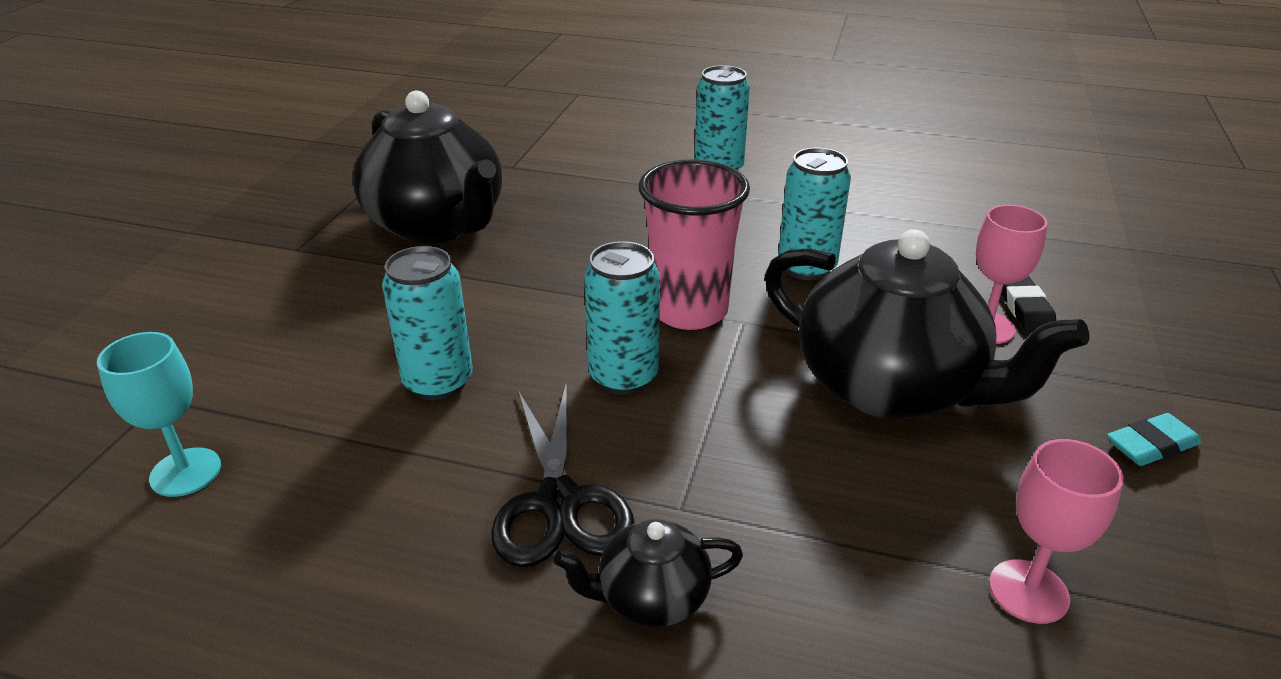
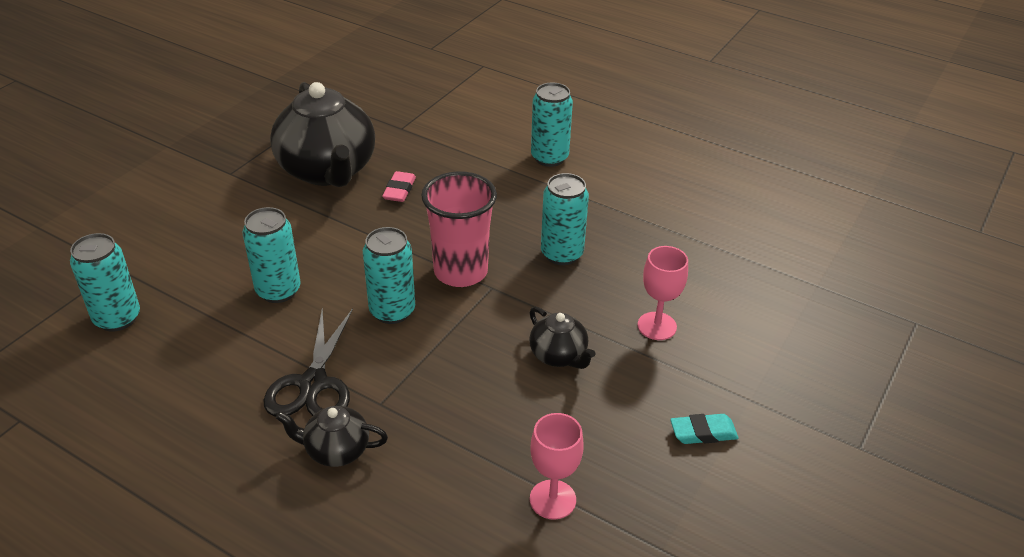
camera: 15 degrees right, 5 degrees up
turquoise goblet [97,332,221,497] -> turquoise can [70,233,140,332]
black teapot [765,229,1089,419] -> black teapot [529,307,595,369], size x0.47
black eraser [1001,275,1056,332] -> none
none -> pink eraser [382,171,416,202]

